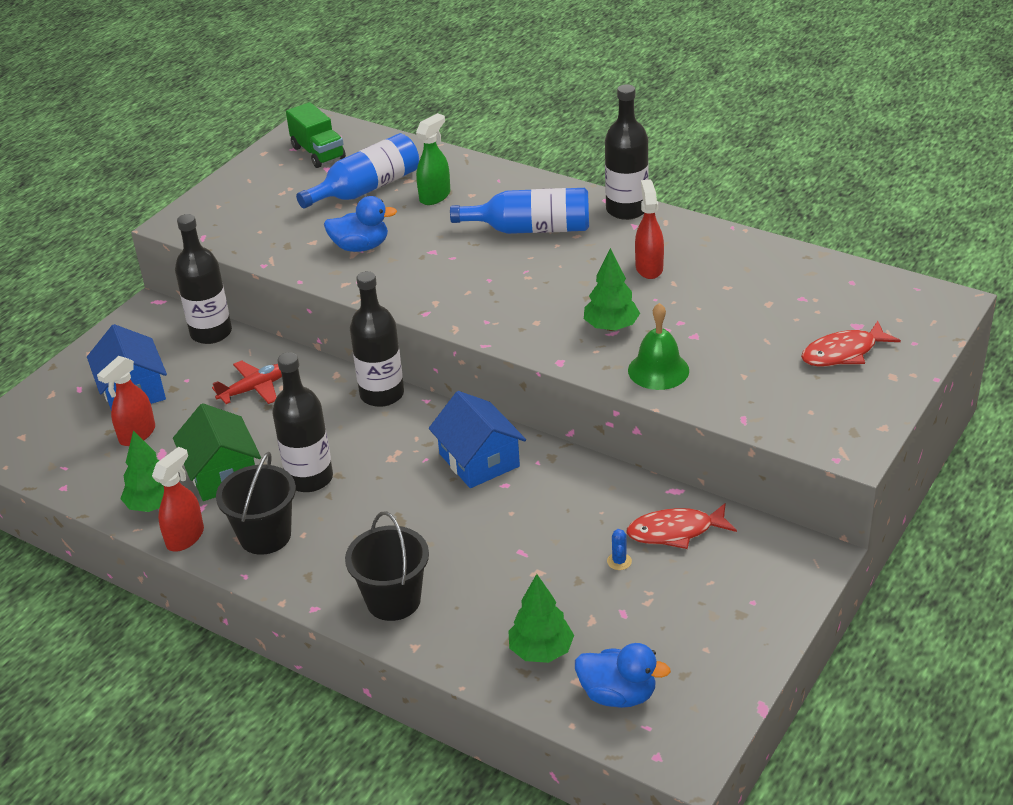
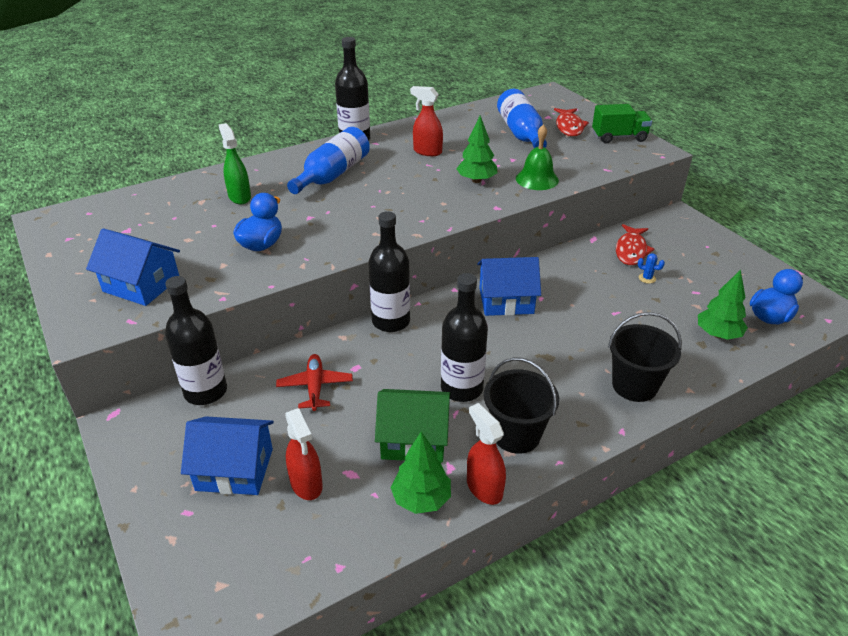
camera: 65 degrees left, 0 degrees up
green truck [286,102,346,168] -> green truck moved to [592,104,652,144]
blue bottle [296,133,419,209] -> blue bottle moved to [497,89,547,148]
none -> blue house [86,228,180,306]

